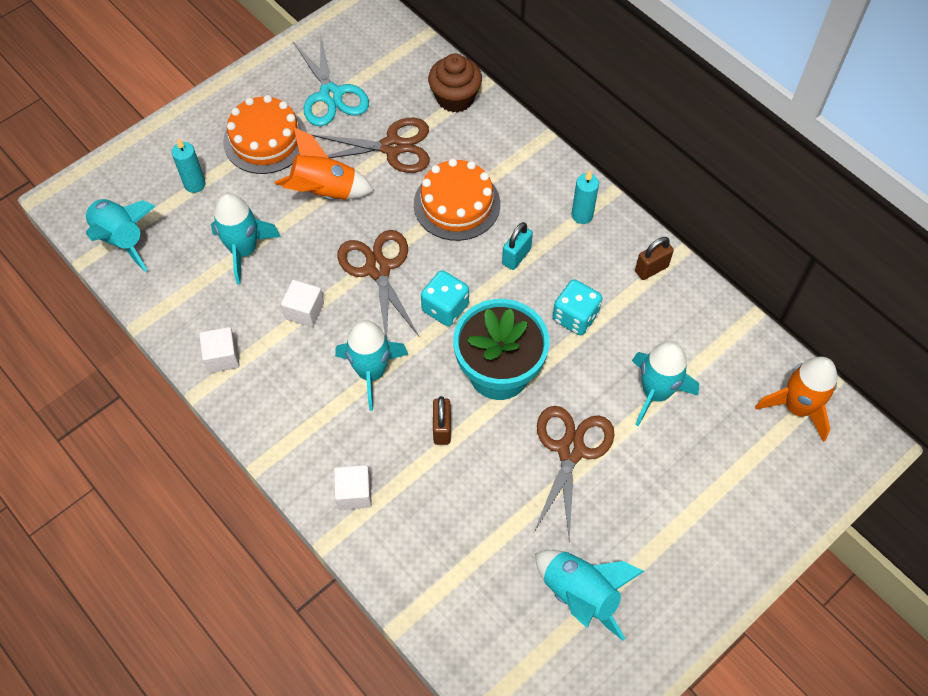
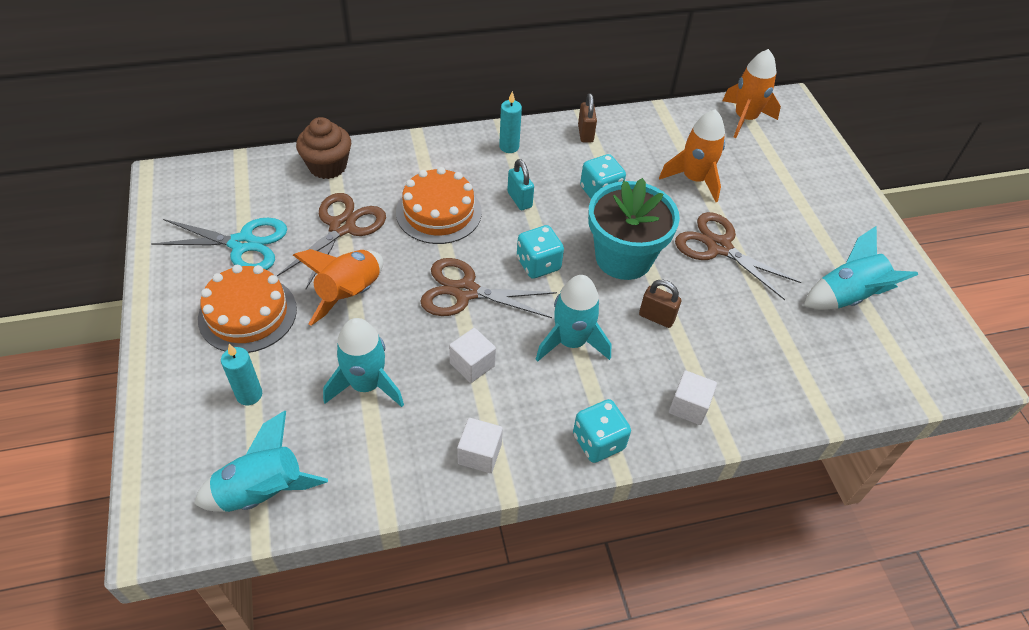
camera: 65 degrees left, 10 degrees down
turquoise rocket [632,341,699,426] -> orange rocket [659,110,725,202]
none -> turquoise dice [573,399,631,463]

